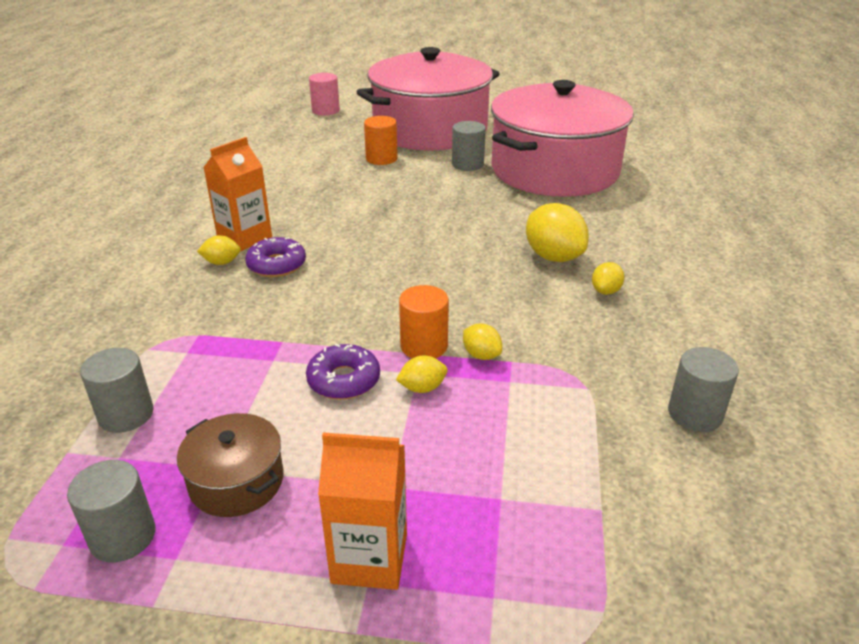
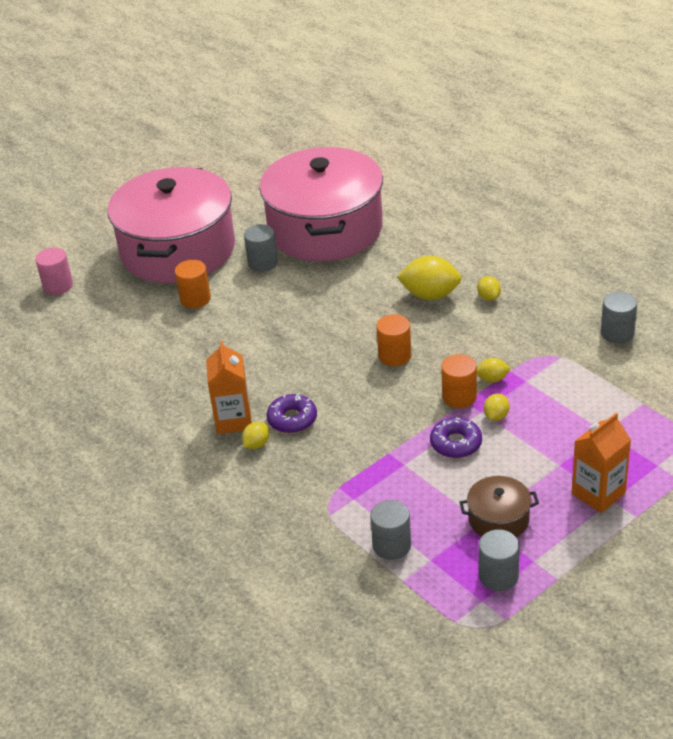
camera: 45 degrees left, 5 degrees up
none -> orange cylinder [376,314,411,366]

